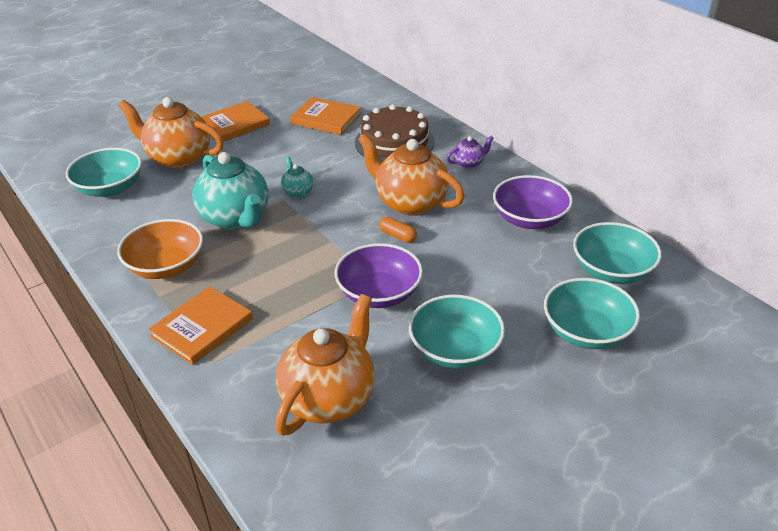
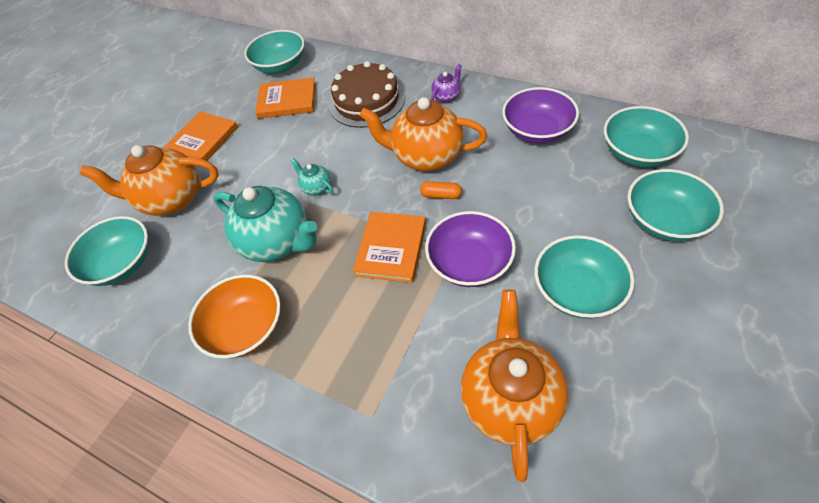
camera: 20 degrees left, 15 degrees up
orange book [148,286,253,365] -> orange book moved to [353,212,426,283]
none -> turquoise bowl [244,30,305,74]

